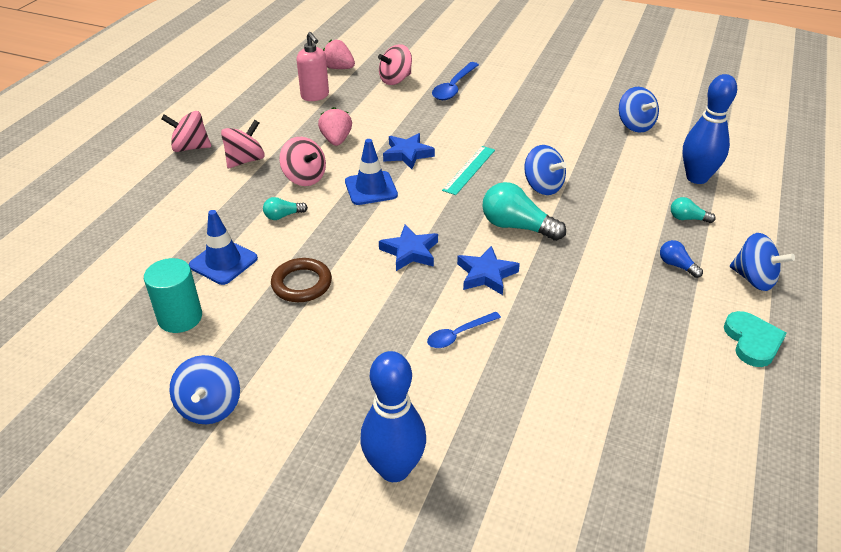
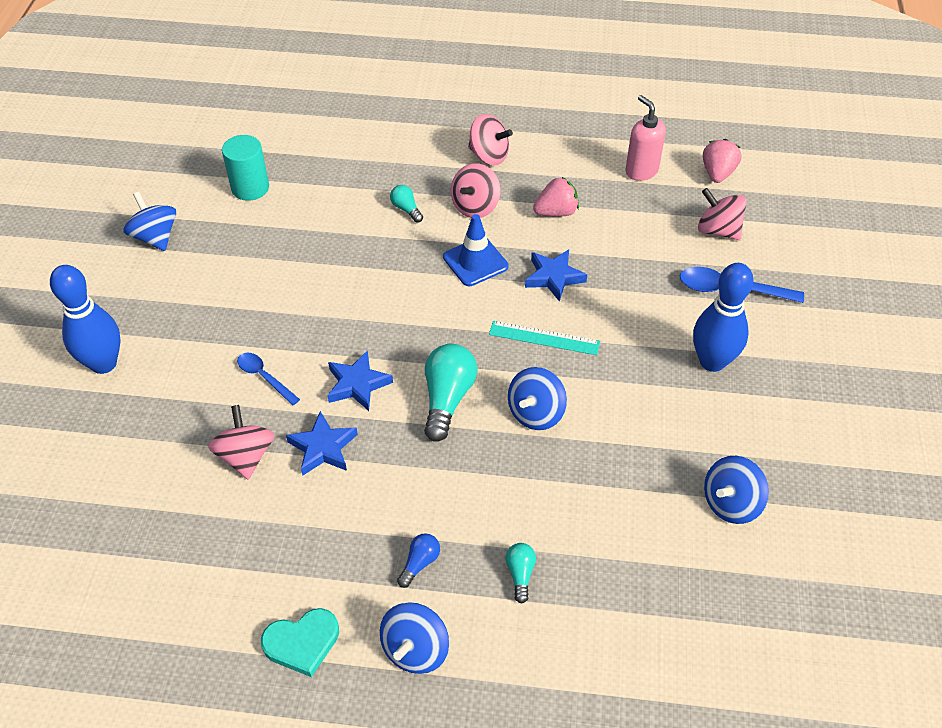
camera: 75 degrees right, 10 degrees up
pink spinning top [161,111,211,152] -> pink spinning top moved to [208,405,274,480]
blue spinning top [169,355,240,424] -> blue spinning top turned 75 degrees clockwise [123,192,176,251]
blue traffic cone [189,210,258,285] -> none
brown ring [271,258,332,302] -> none
pink soap dispenser [297,32,329,101] -> pink soap dispenser turned 105 degrees clockwise [625,95,666,181]
blue star [379,225,438,271] -> blue star moved to [286,411,358,476]
blue bowling pin [682,74,737,184] -> blue bowling pin moved to [693,263,754,372]

